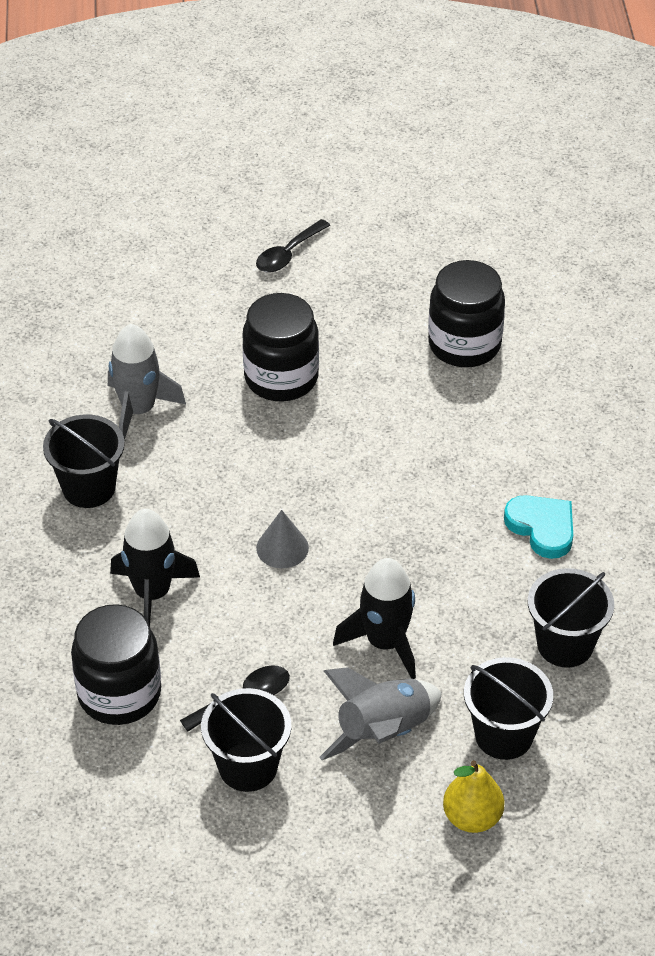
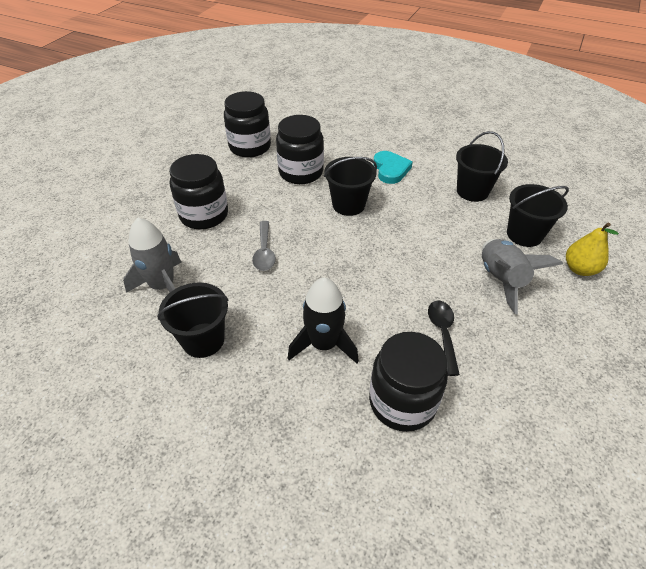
camera: 60 degrees left, 0 degrees up
black bucket [201,688,291,792] -> black bucket moved to [324,157,377,216]
black spoon [256,219,330,273] -> none
grey cone [256,510,309,568] -> none
black rocket [333,558,416,679] -> none
turquoise heart [504,495,573,559] -> turquoise heart turned 90 degrees clockwise [373,151,413,184]
none -> grey spoon [252,221,276,271]
none -> black jar [276,115,324,184]

